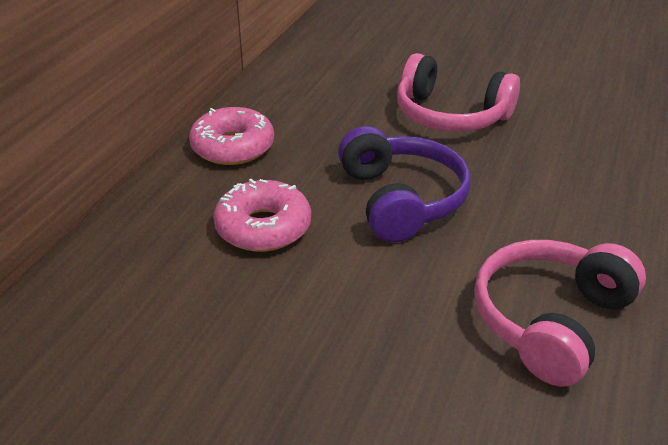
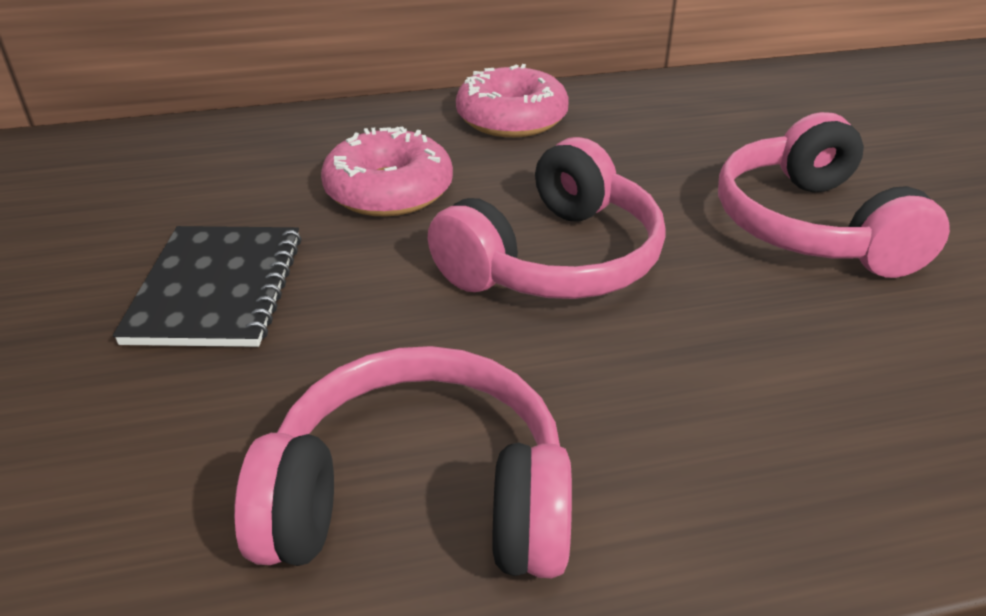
camera: 55 degrees right, 0 degrees up
purple headphones [338,126,471,242] -> pink headphones [428,137,666,299]
none -> black notebook [113,226,302,347]

